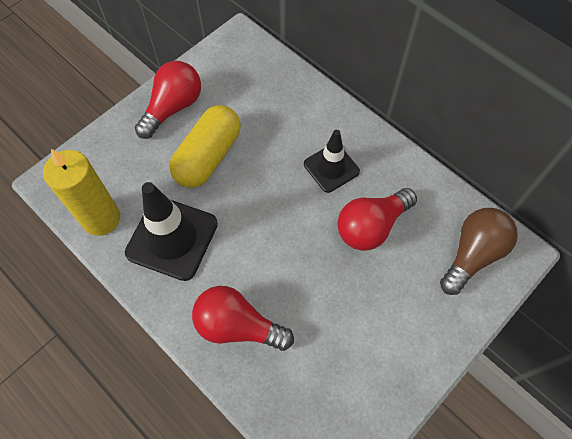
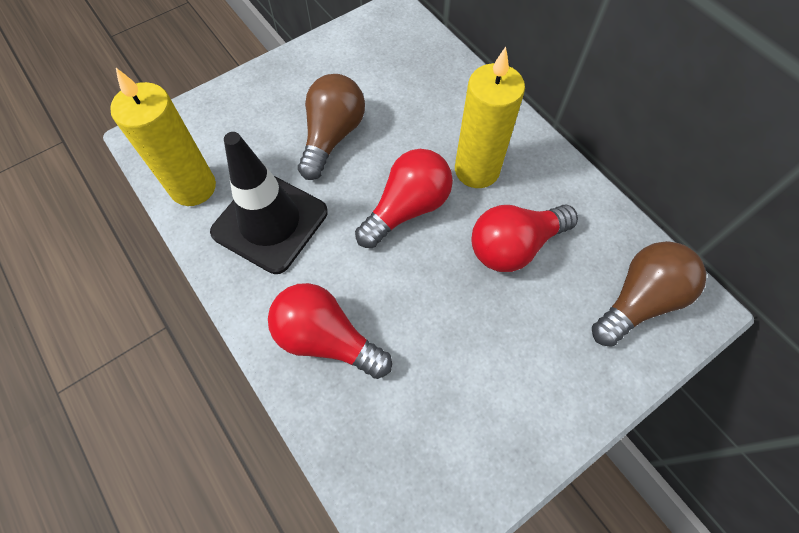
camera: 10 degrees right, 0 degrees up
red light bulb [135,61,201,139] -> red light bulb moved to [355,149,453,248]
yellow capsule [169,105,241,188] -> brown light bulb [298,74,365,180]
black traffic cone [304,130,360,193] -> yellow candle [455,47,525,188]

